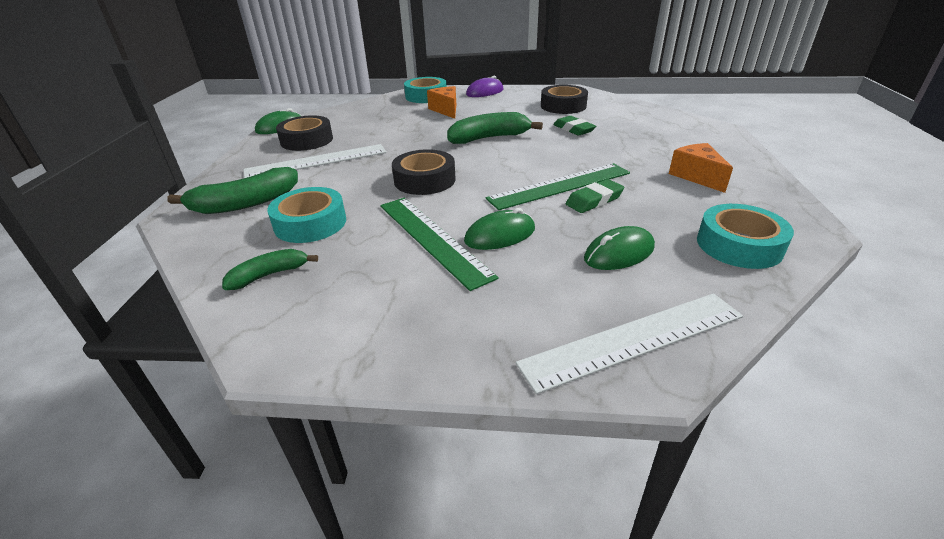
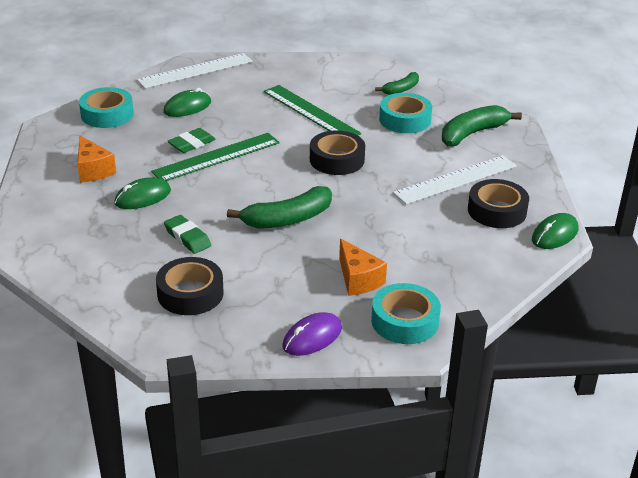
camera: 170 degrees right, 0 degrees up
green mouse [464,208,535,250] -> green mouse moved to [114,177,171,209]

